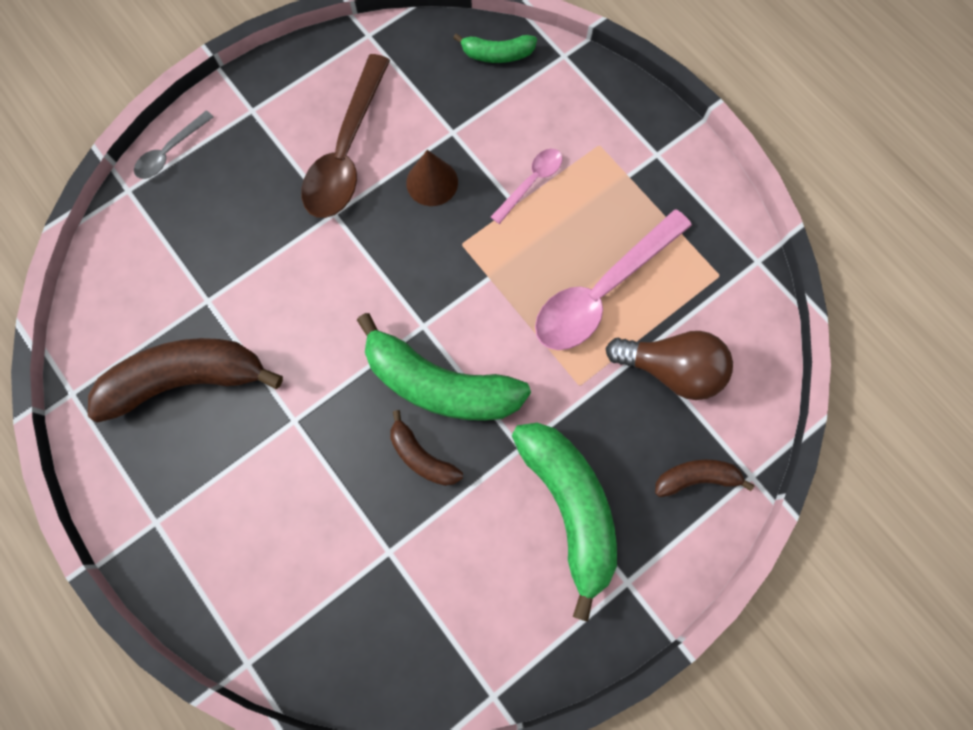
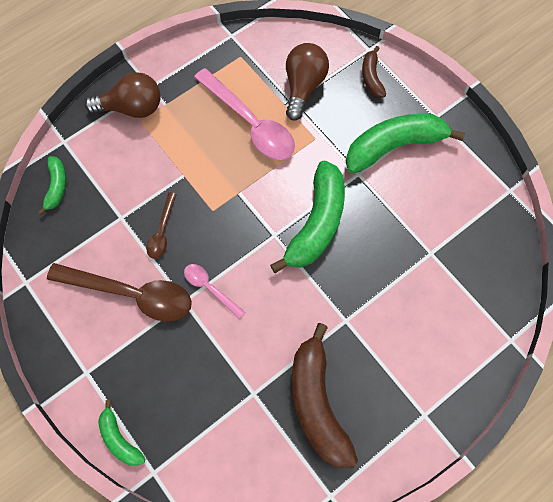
camera: 90 degrees left, 5 degrees down
grey spoon [134,110,213,179] -> green banana [98,400,145,466]
brown banana [390,410,463,486] -> none
brown cone [406,150,458,206] -> brown spoon [146,192,177,259]
pink spoon [491,149,562,224] -> pink spoon moved to [184,264,245,319]
none -> brown light bulb [85,72,160,118]

